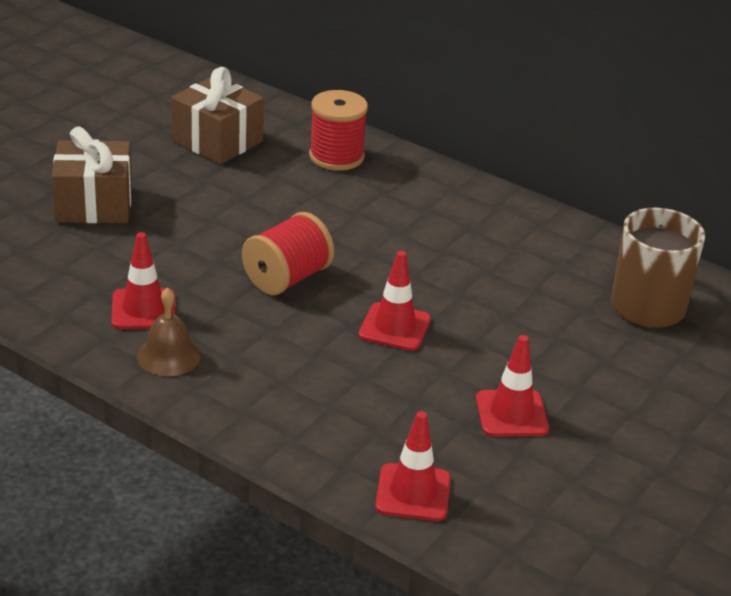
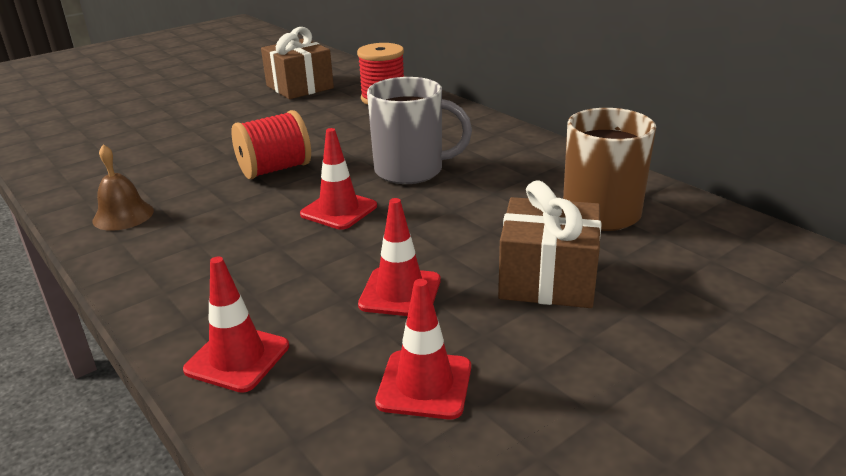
camera: 20 degrees right, 5 degrees down
brown gift [52,127,132,223] -> brown gift moved to [498,180,601,308]
red traffic cone [111,232,175,329] -> red traffic cone moved to [375,279,471,419]
none -> grey mug [367,77,472,184]

